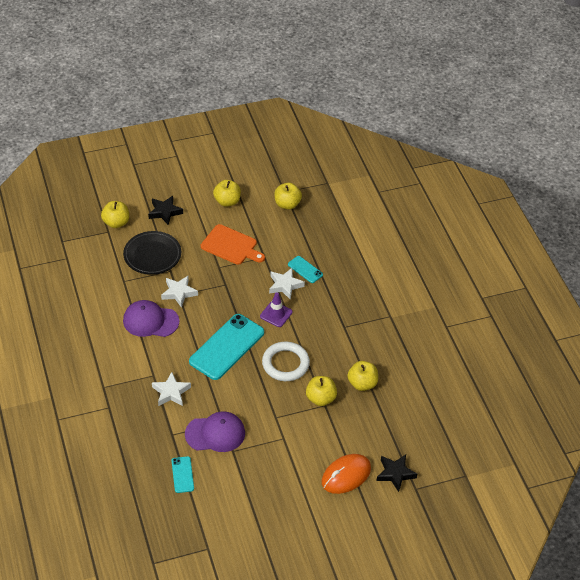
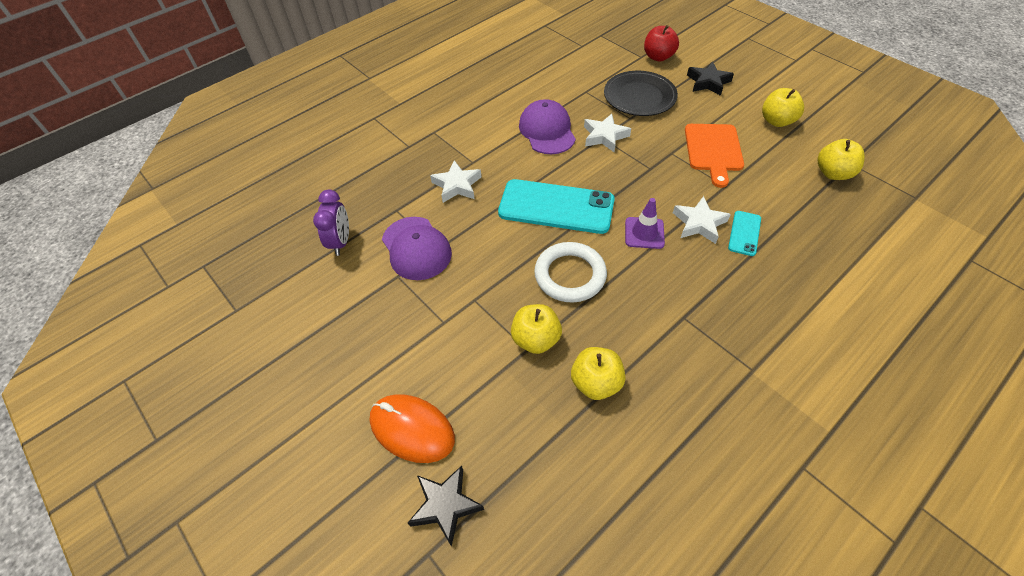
camera: 70 degrees right, 5 degrees up
yellow apple [101,201,129,228] -> red apple [644,25,679,62]
turquoise phone [172,456,194,493] -> purple clock [313,190,349,256]

